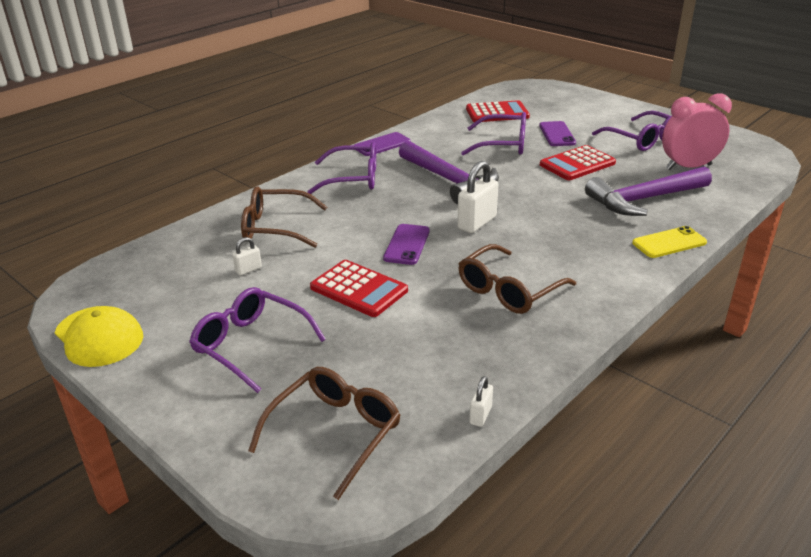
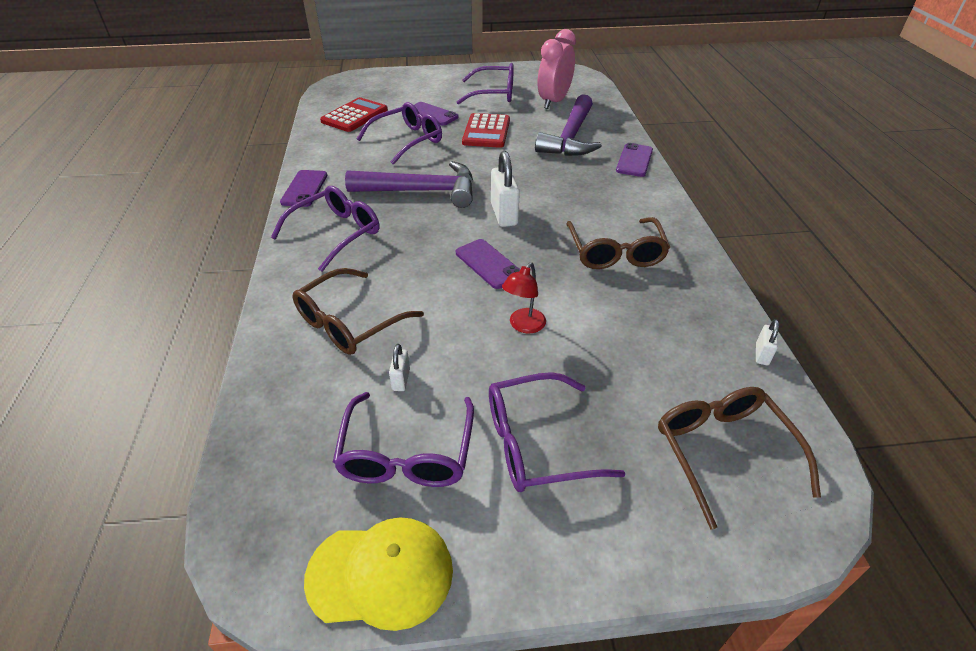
camera: 50 degrees left, 10 degrees up
red calculator [310,260,408,317] -> red lamp [502,262,546,334]
white padlock [469,376,493,427] -> white padlock turned 45 degrees clockwise [756,319,779,365]
yellow phone [632,226,707,258] -> purple phone [616,143,653,177]
none -> purple glasses [333,392,474,487]

